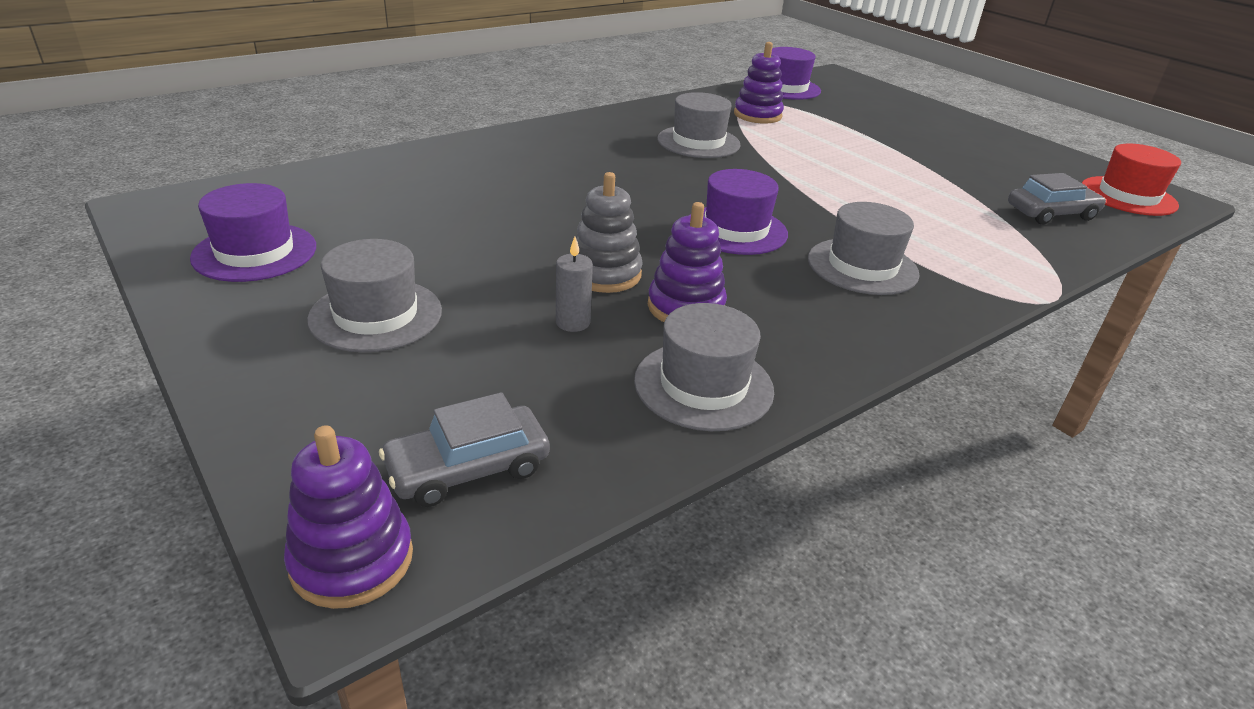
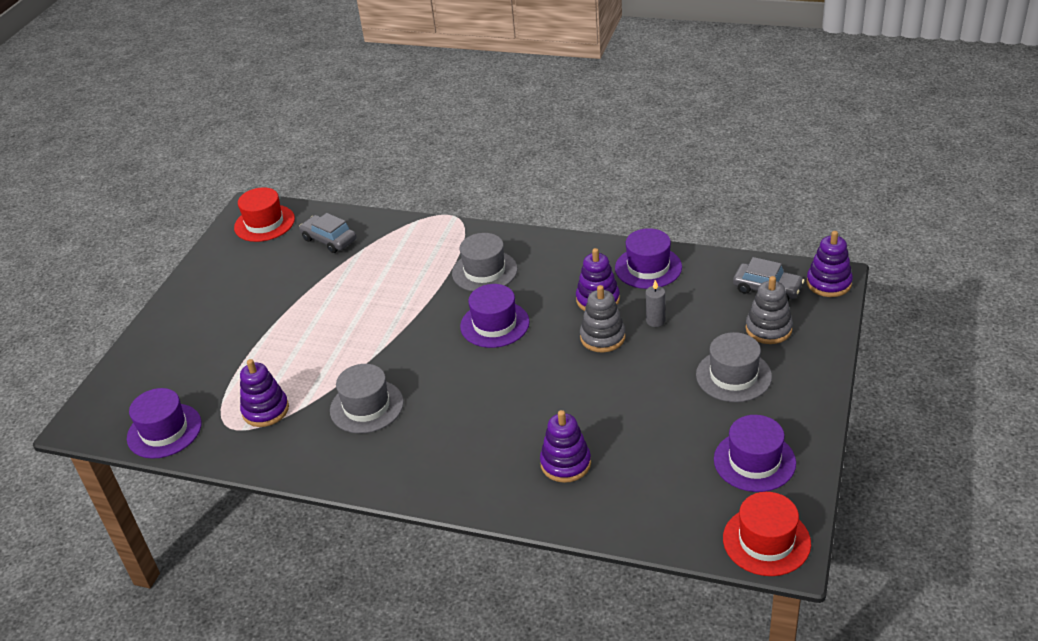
camera: 120 degrees left, 5 degrees up
grey hat [634,303,774,431] -> purple hat [615,228,682,289]
none -> purple stacking toy [540,410,591,483]
none -> red hat [723,492,811,576]
none -> grey stacking toy [746,276,793,344]

